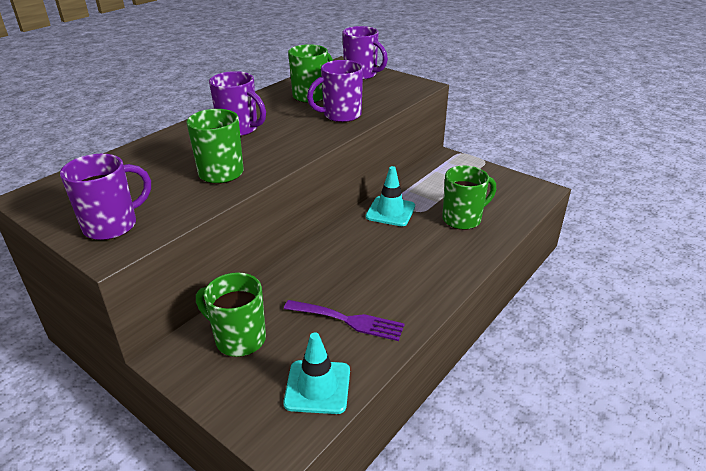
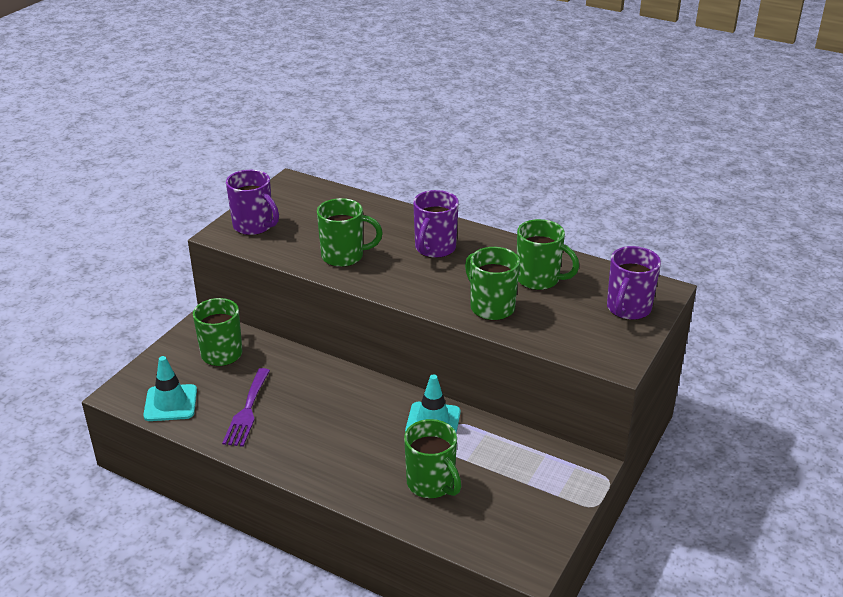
camera: 80 degrees right, 0 degrees up
purple mug [307,60,363,122] -> green mug [465,247,520,320]

